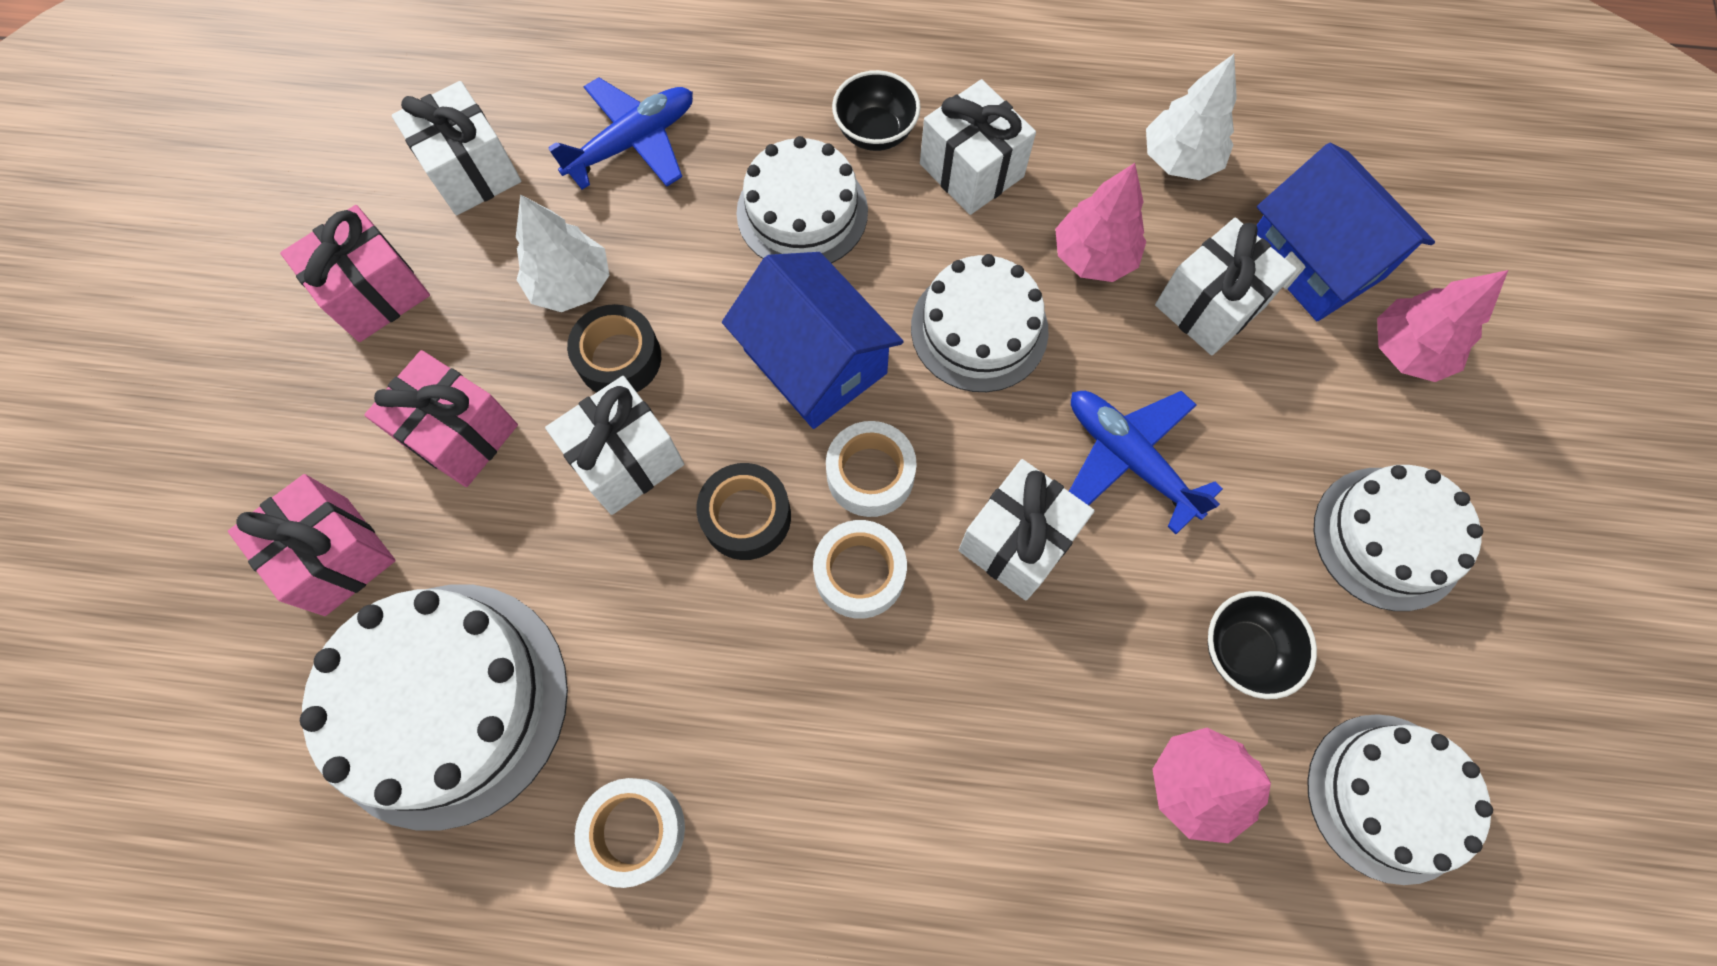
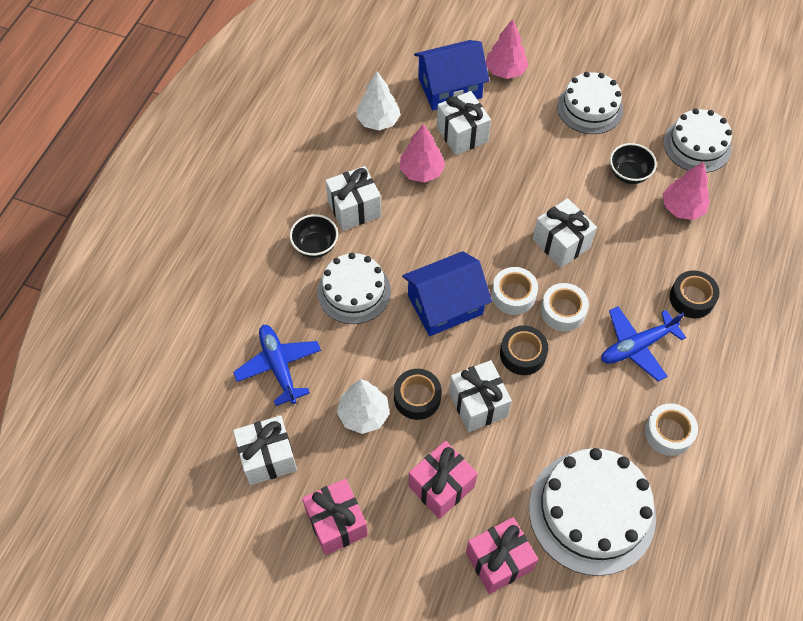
camera: 75 degrees left, 10 degrees down
white cake [911,254,1049,392] -> none
blue plane [1069,391,1223,534] -> blue plane moved to [601,306,686,381]
none -> black tape [669,270,720,318]

